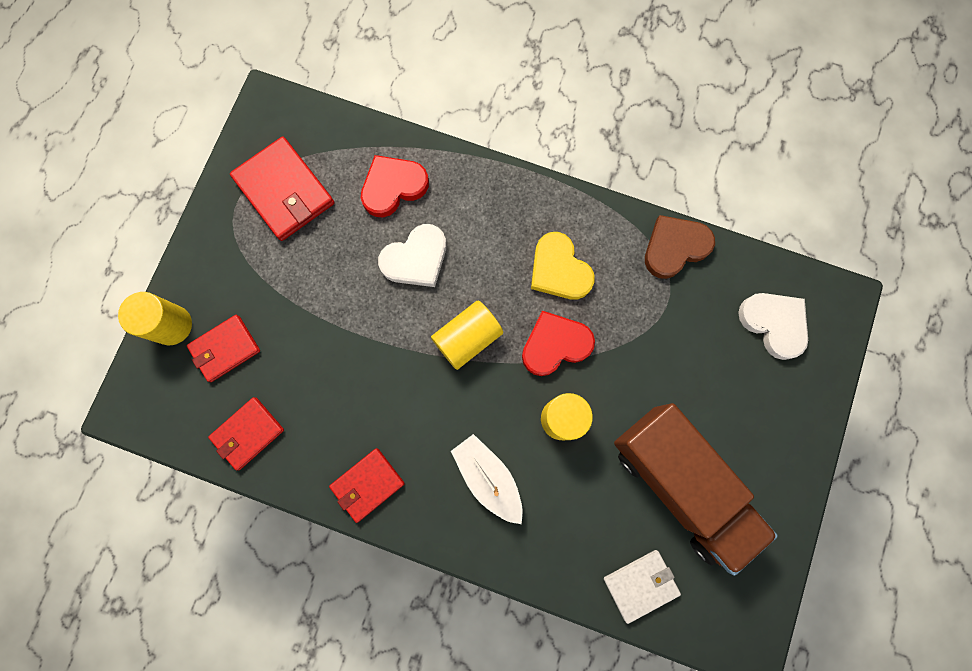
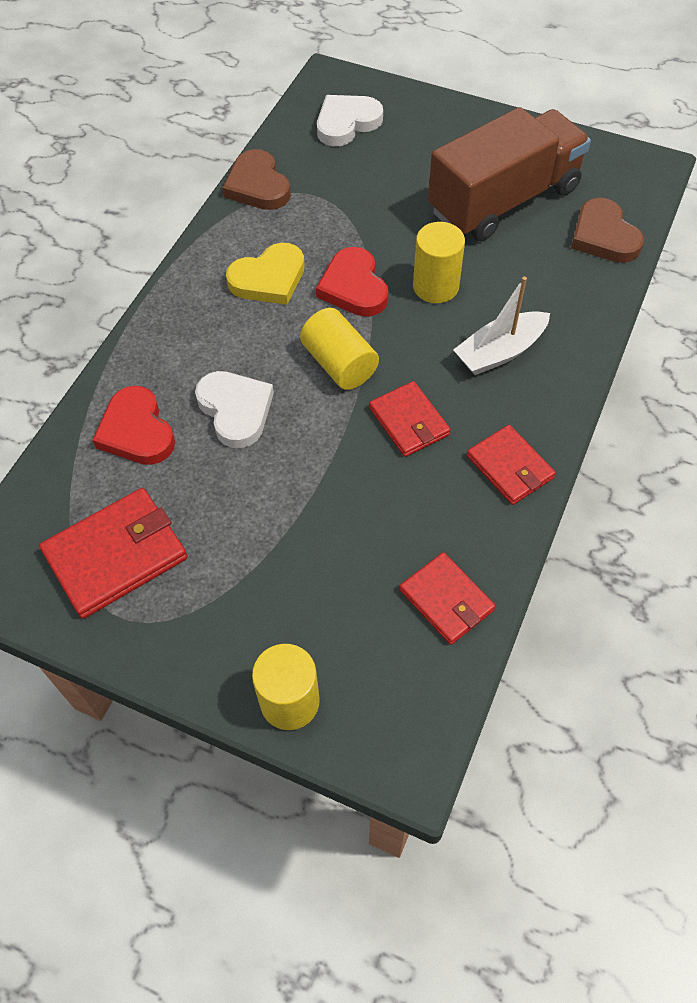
camera: 85 degrees left, 20 degrees down
red wallet [187,315,260,382] -> red wallet moved to [369,381,451,457]
white wallet [604,550,681,624] -> brown heart [571,198,644,263]

